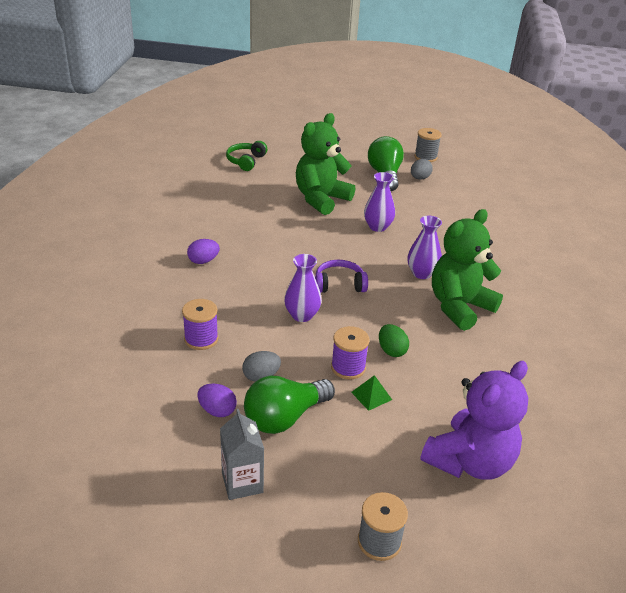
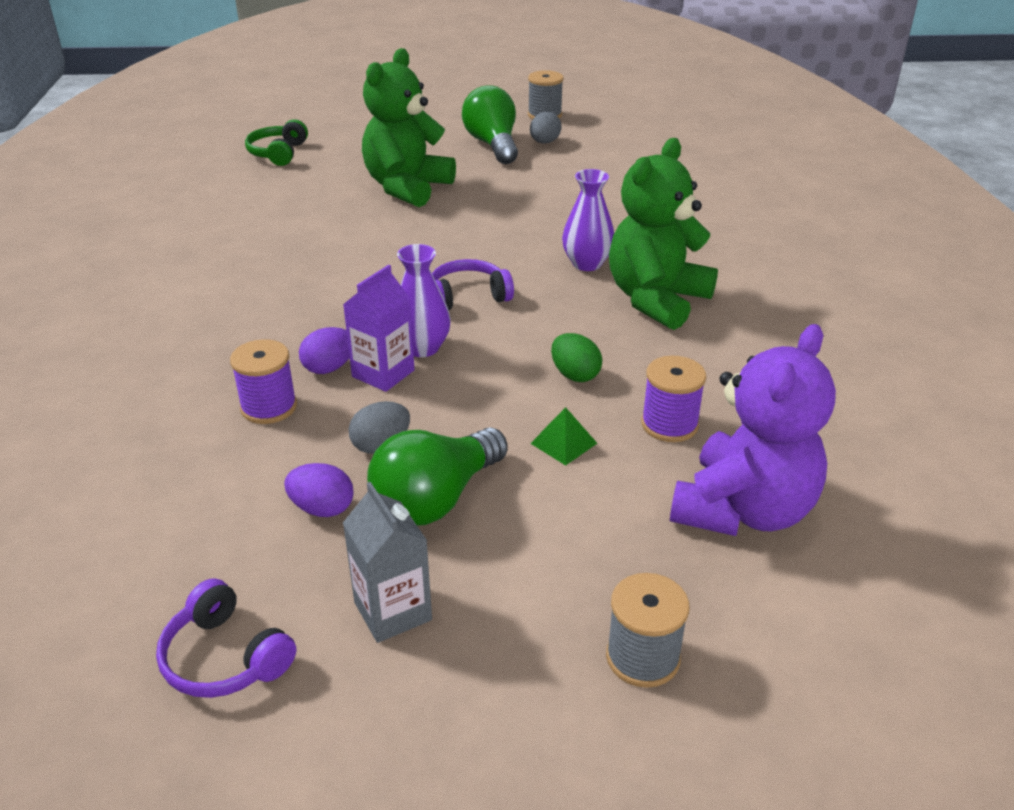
camera: 10 degrees left, 0 degrees up
purple egg [187,239,220,264] -> purple egg moved to [299,327,350,374]
purple spool [331,326,369,380] -> purple spool moved to [641,356,706,442]
purple vase [364,172,395,232] -> none
none -> purple headphones [156,579,296,698]
none -> purple carton [343,265,415,392]

